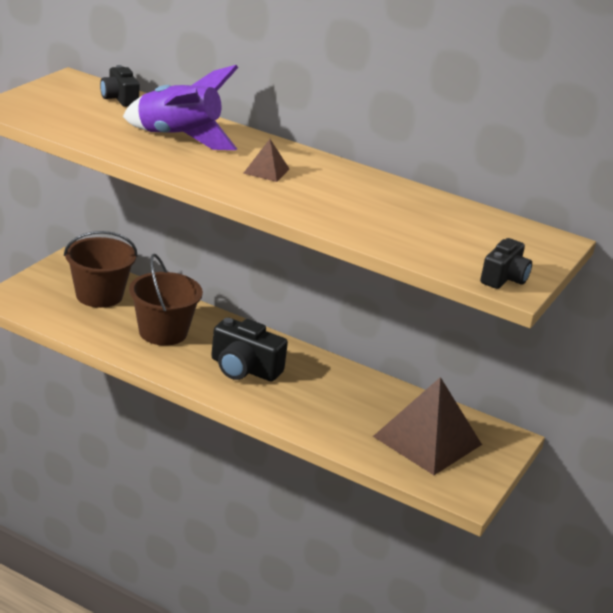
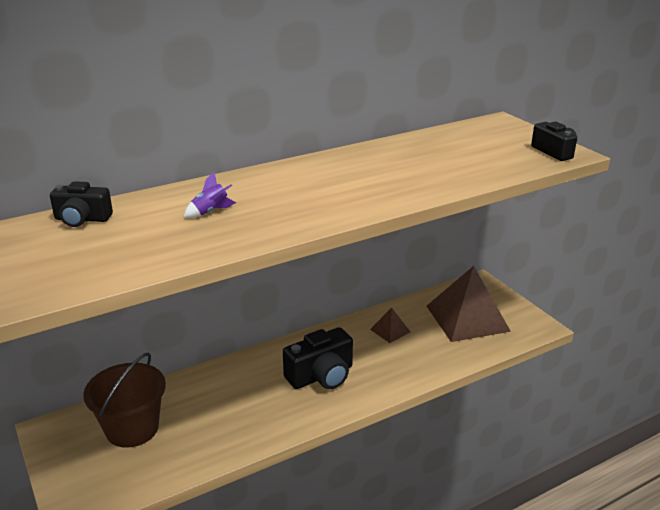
camera: 55 degrees left, 0 degrees up
purple rocket [123,65,238,150] -> purple rocket [184,171,236,218], size x0.40
brown bucket [129,254,203,346] -> none
brown pyramid [243,139,289,182] -> brown pyramid moved to [370,307,410,343]

